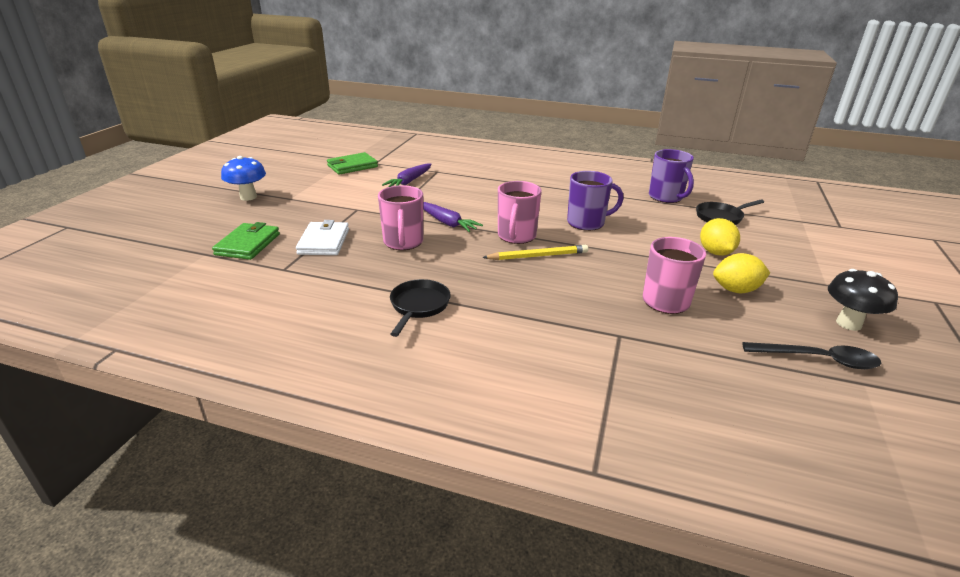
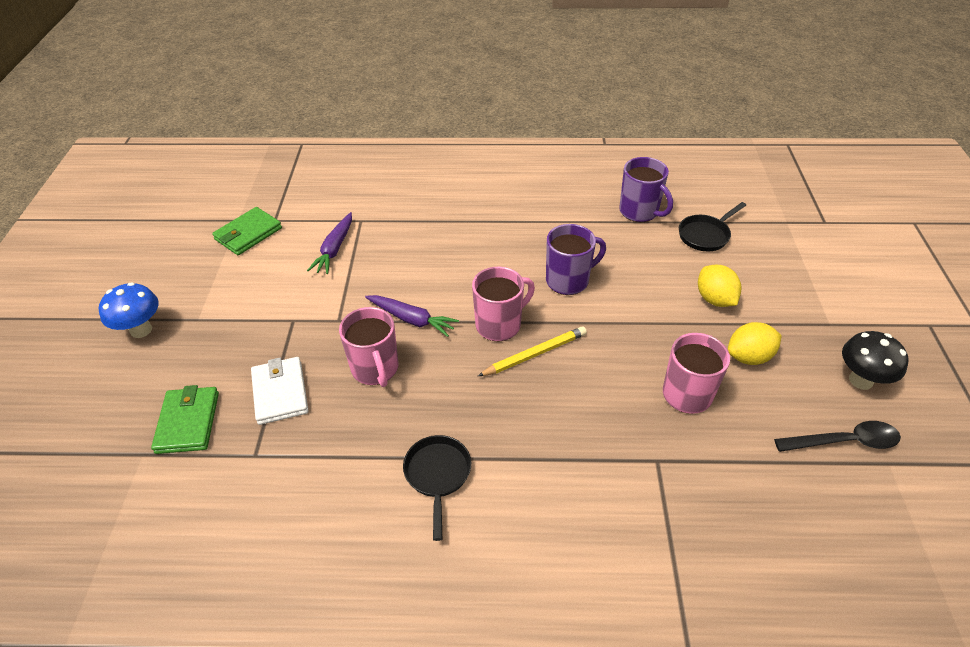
camera: 15 degrees left, 15 degrees up
pink mug [498,181,542,244] -> pink mug turned 120 degrees counterclockwise [472,267,535,341]

